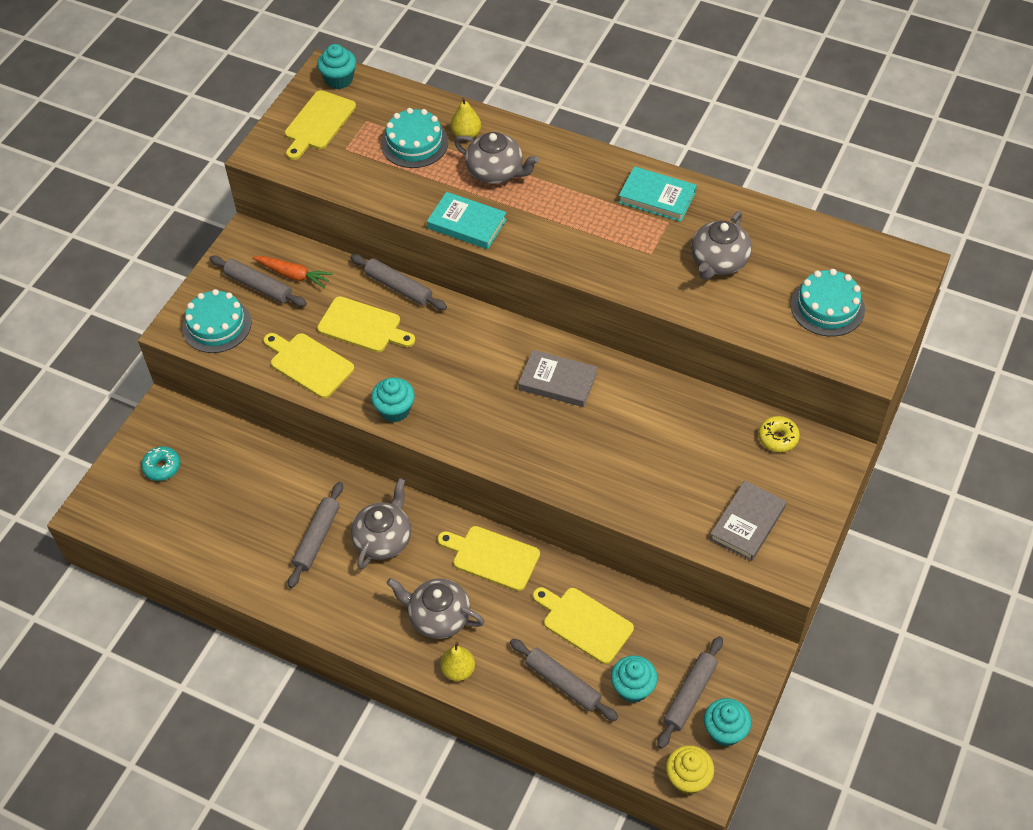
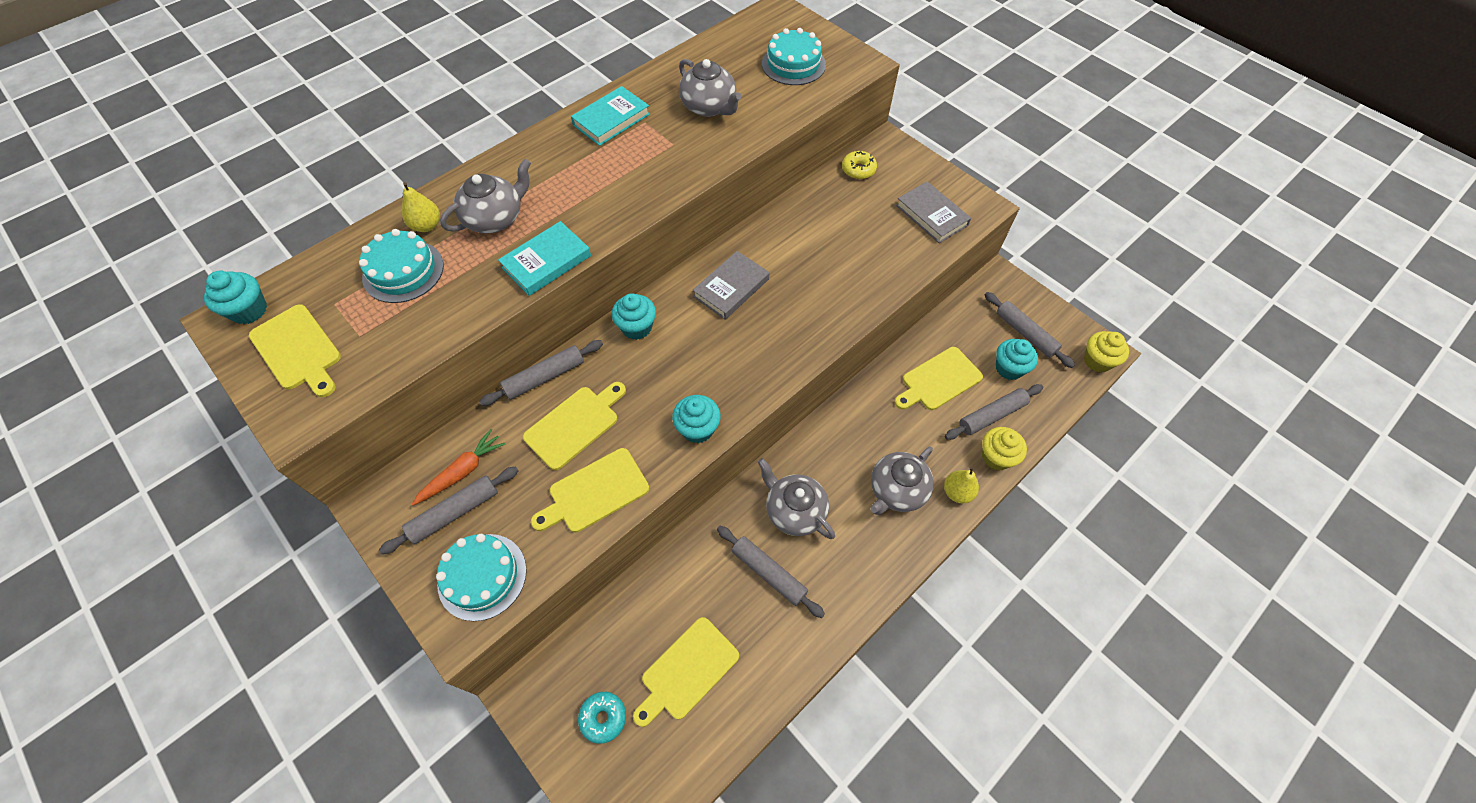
camera: 70 degrees left, 5 degrees up
yellow cutting board [437,526,540,591] -> yellow cutting board moved to [633,617,739,727]
turquoise cupcake [704,698,752,746] -> turquoise cupcake moved to [612,293,656,340]
none -> yellow cupcake [982,427,1027,471]

